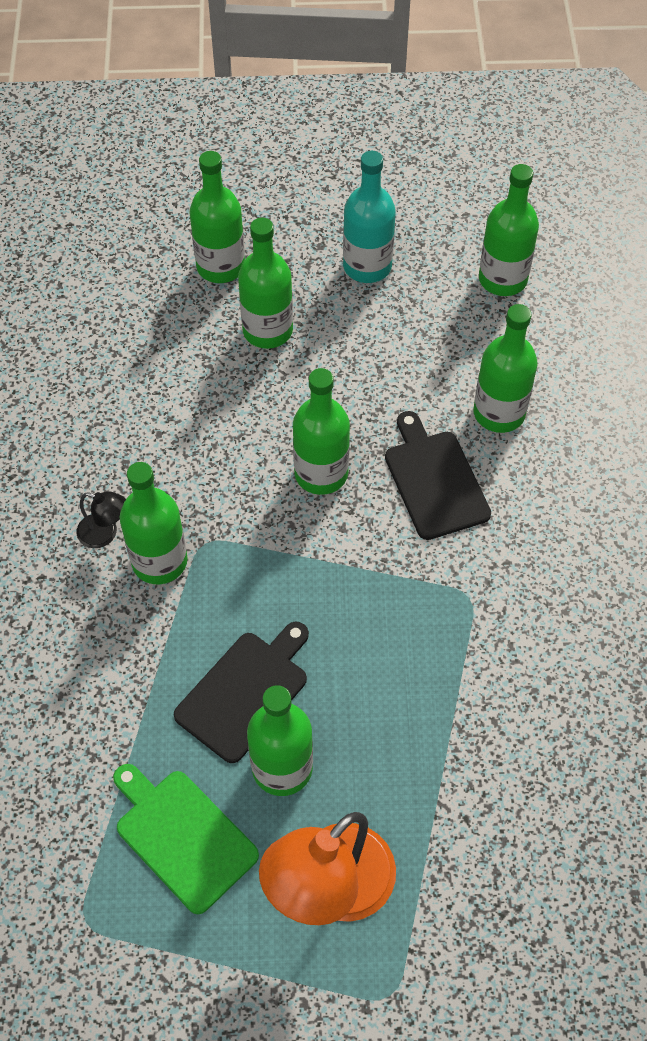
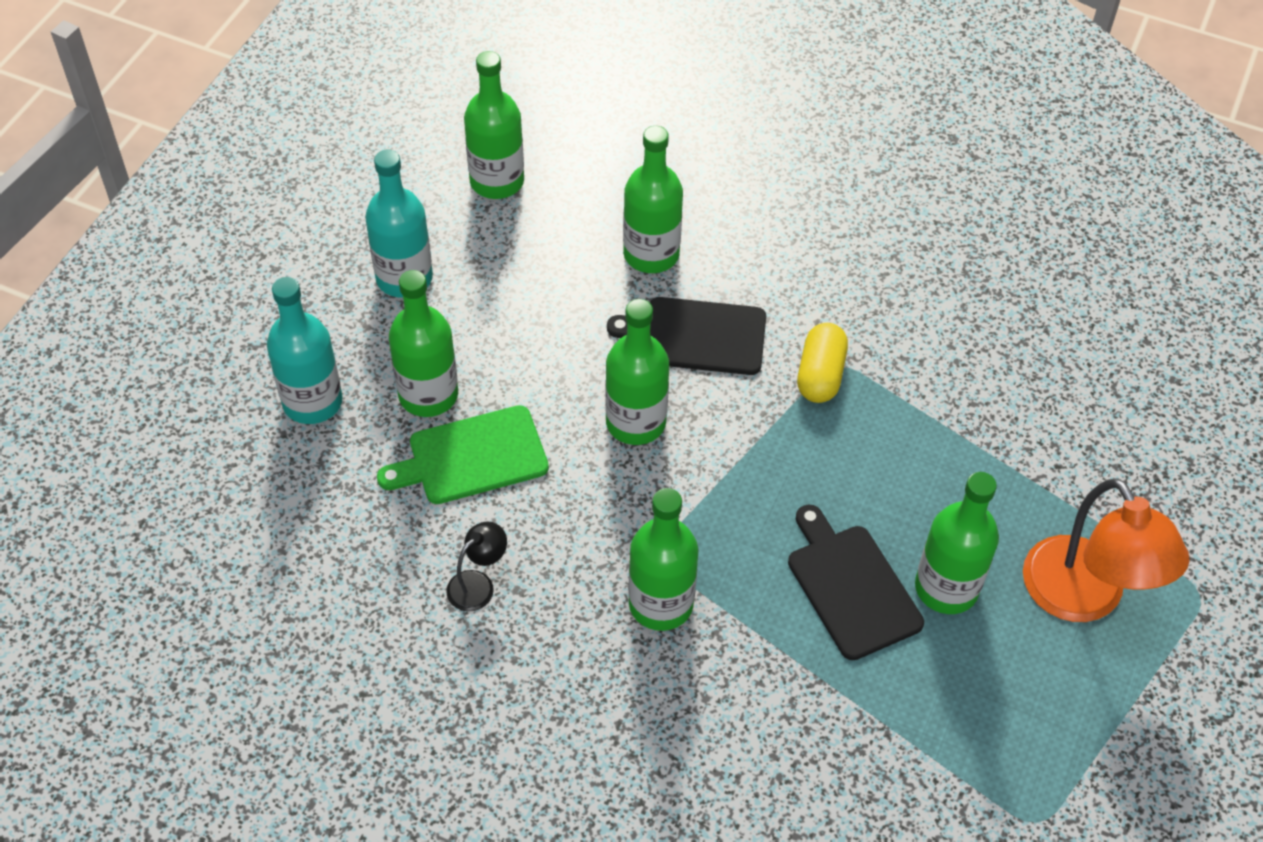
camera: 65 degrees left, 5 degrees down
black lamp [76,491,126,548] -> black lamp moved to [446,521,507,611]
green cutting board [113,764,259,914] -> green cutting board moved to [377,405,549,504]
green bottle [190,151,245,283] -> turquoise bottle [267,277,343,424]
none -> yellow capsule [797,323,848,403]

